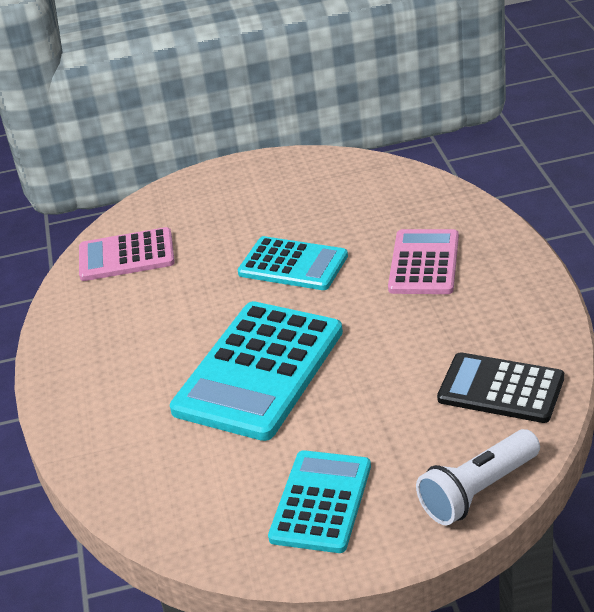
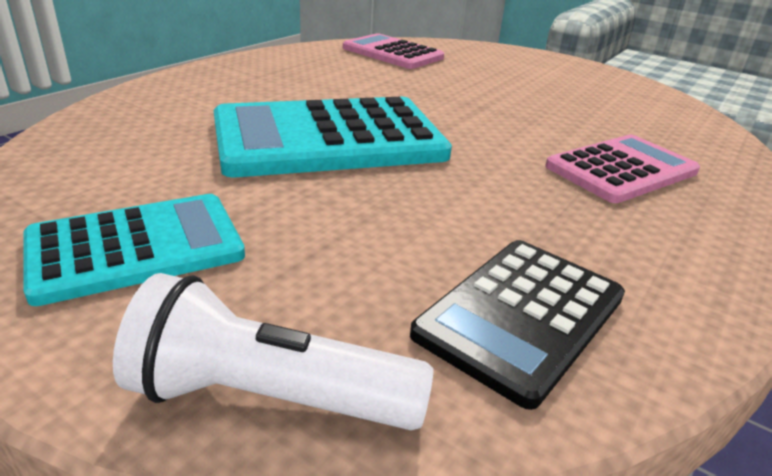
camera: 40 degrees right, 5 degrees down
turquoise calculator [238,236,348,290] -> none
black calculator [437,352,564,423] -> black calculator turned 120 degrees counterclockwise [410,240,625,410]

